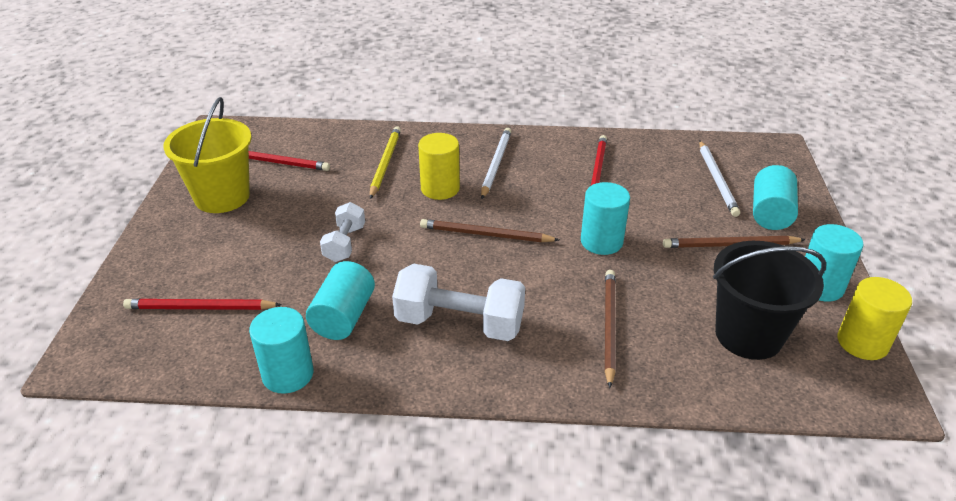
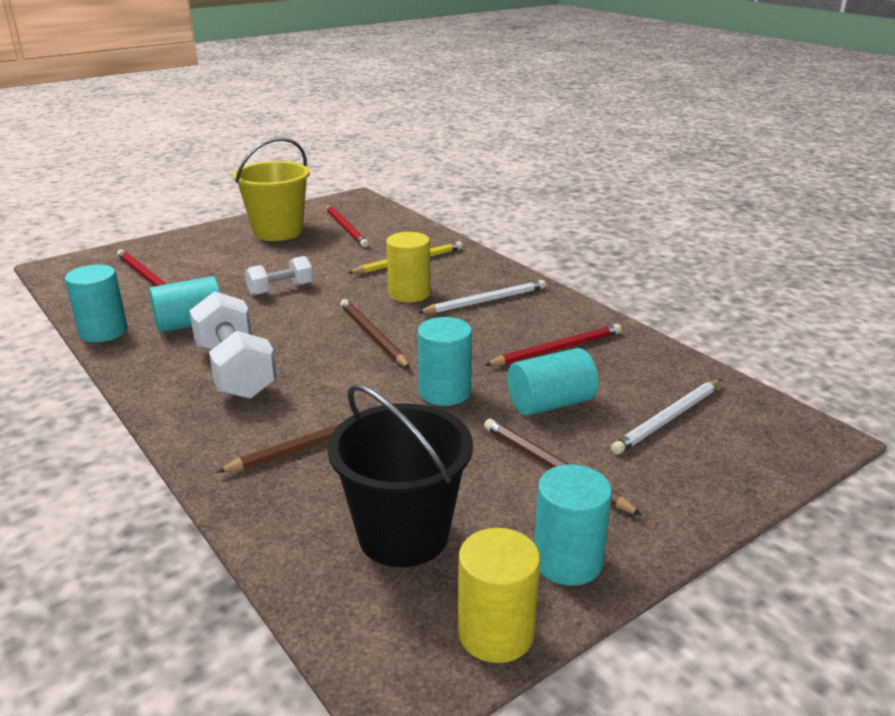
camera: 50 degrees right, 10 degrees down
turquoise cylinder [753,165,798,230] -> turquoise cylinder moved to [508,348,599,416]

